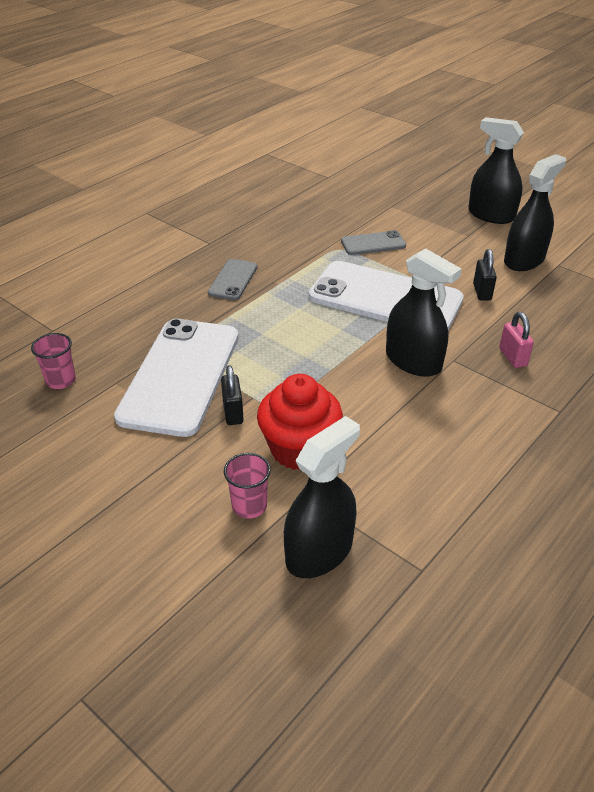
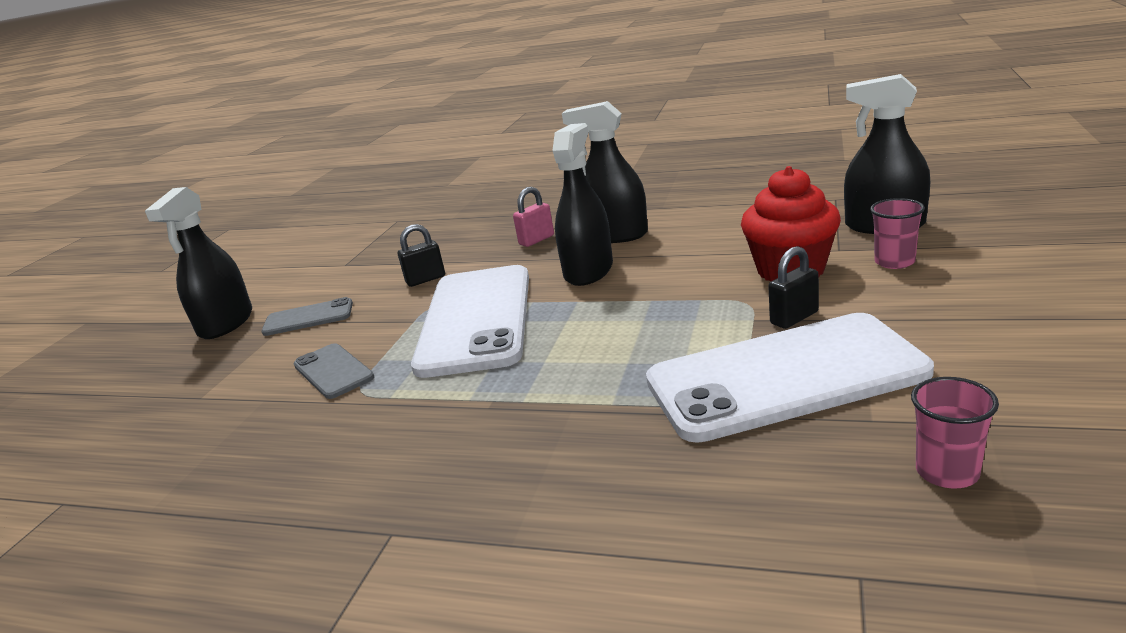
camera: 110 degrees left, 15 degrees down
grey phone [208,259,257,300] -> grey phone moved to [261,297,353,336]
black spray bottle [504,154,566,271] -> black spray bottle moved to [562,101,648,243]

